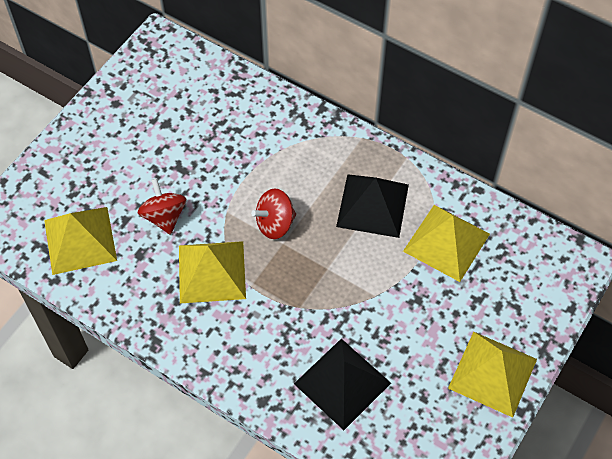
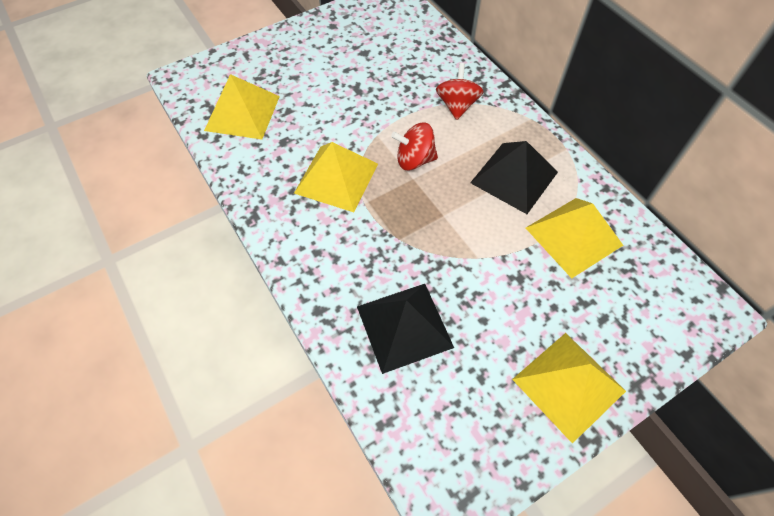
camera: 25 degrees right, 0 degrees up
red spinning top [138,178,186,235] -> red spinning top moved to [436,63,484,120]

